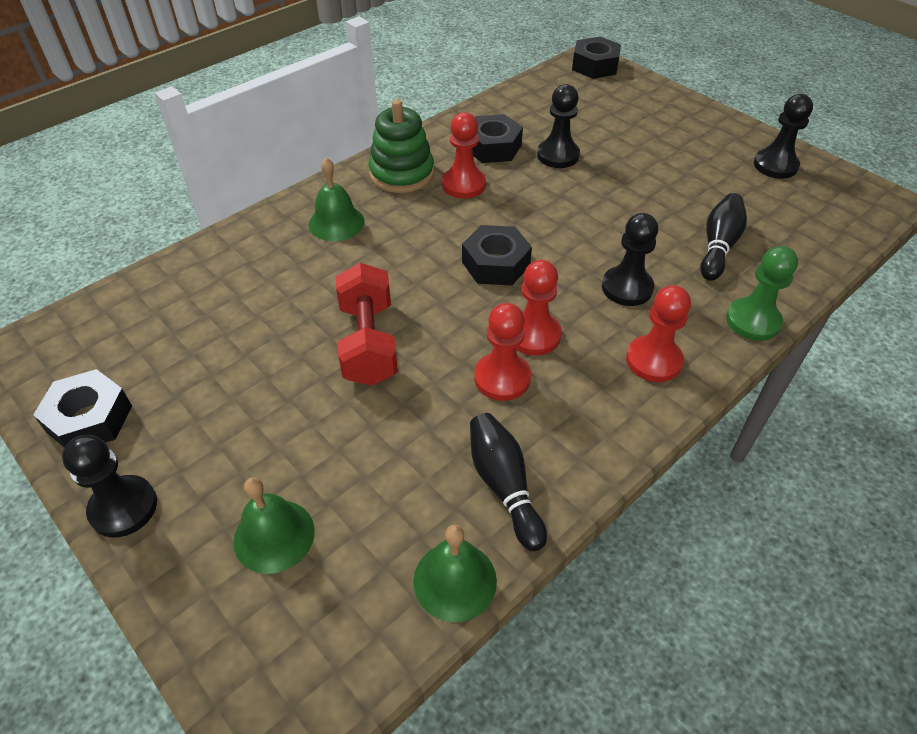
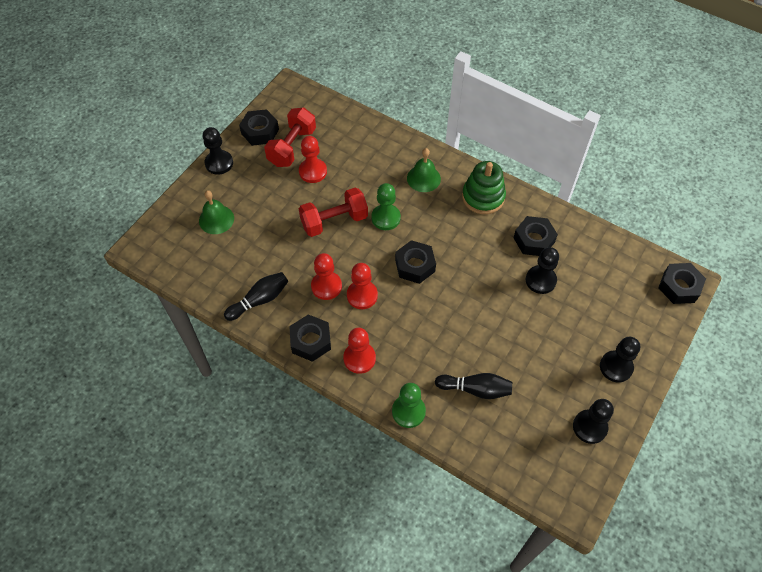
camera: 75 degrees right, 10 degrees up
green bell [413,524,497,622] -> none
red pawn [442,112,486,199] -> red pawn moved to [299,136,327,183]
black pawn [602,213,658,306] -> black pawn moved to [600,337,640,382]
none -> red dumbbell [264,108,316,167]
none -> black nut [289,314,331,362]
none -> green pawn [371,183,401,230]

